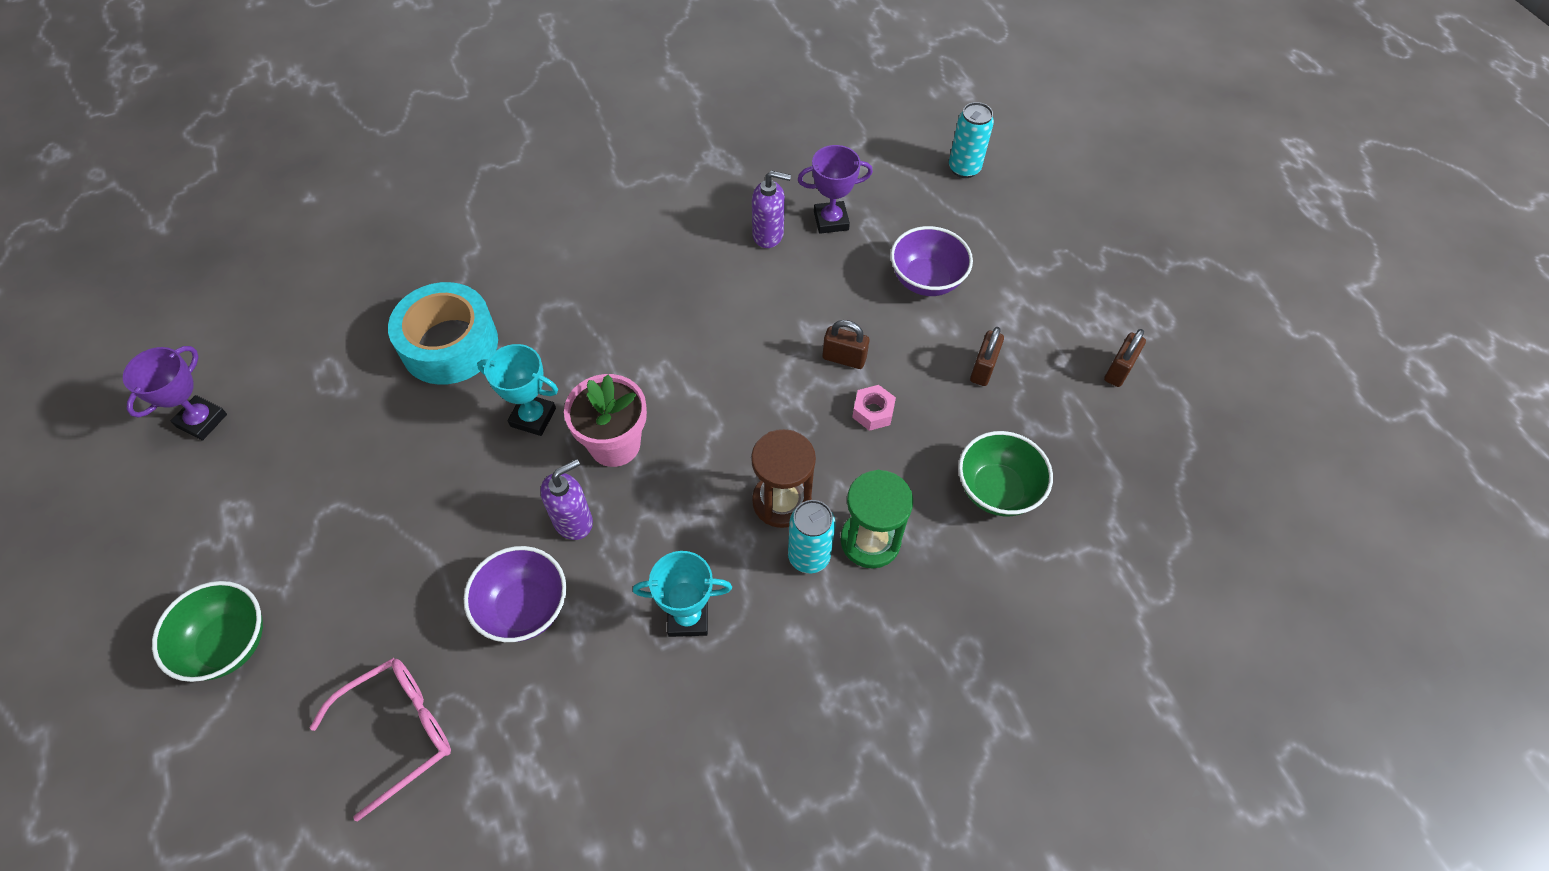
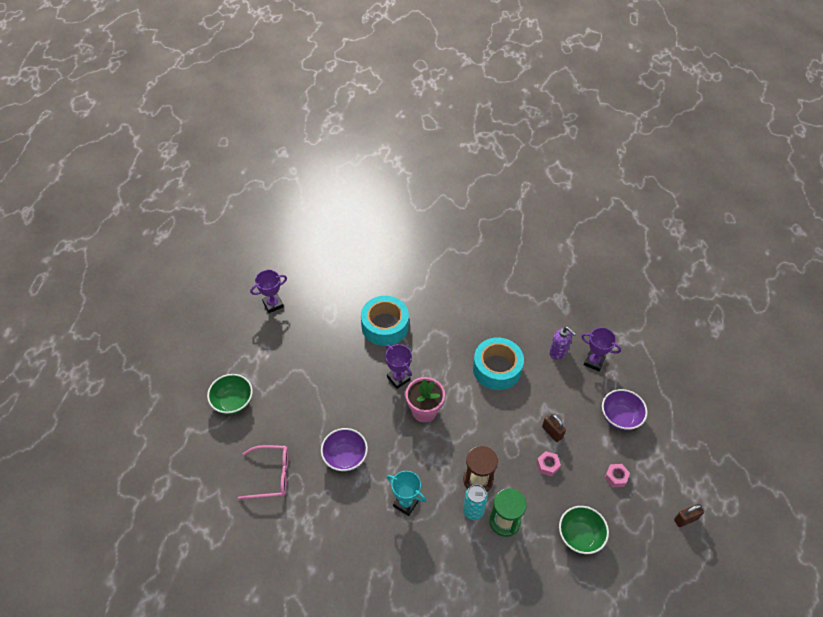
camera: 35 degrees right, 5 degrees down
turquoise trophy [477,344,558,436] -> purple trophy [385,344,412,389]
purple soap dispenser [540,459,593,540] -> none
turquoise can [949,102,994,178] -> none
brown padlock [970,327,1004,386] -> pink nut [605,464,630,487]
none -> turquoise tape [473,337,524,390]

